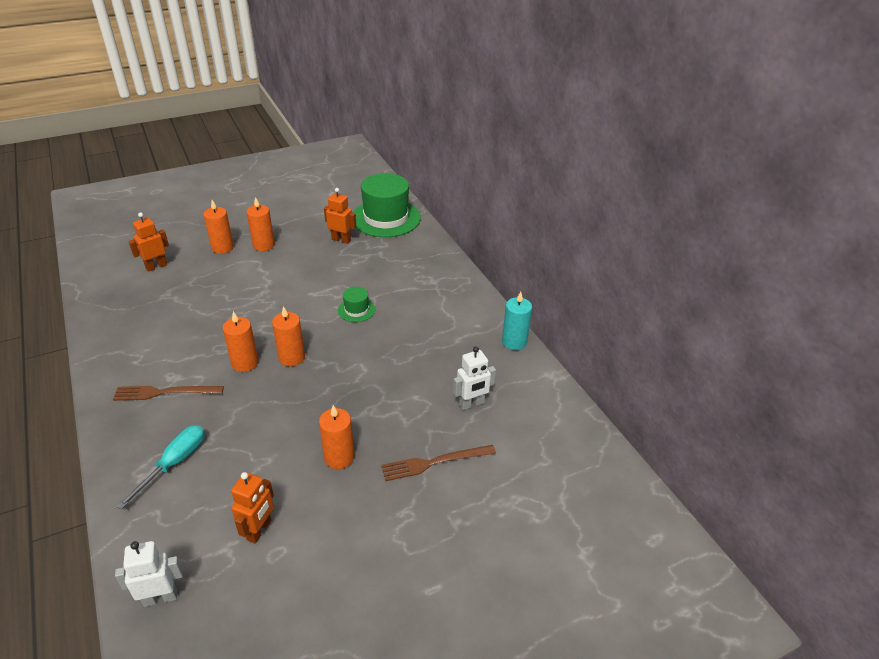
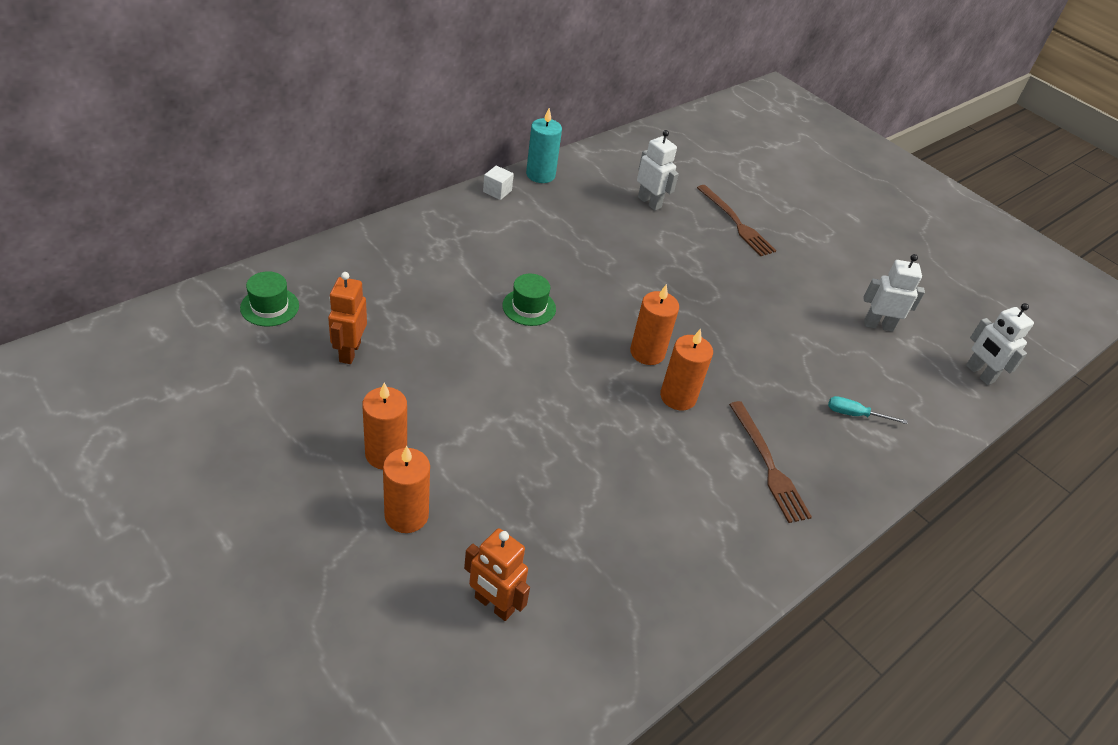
camera: 110 degrees left, 5 degrees up
turquoise screwdriver [116,425,205,510] -> turquoise screwdriver [828,396,907,424], size x0.60
orange robot [231,472,274,544] -> white robot [863,254,925,332]
orange candle [319,405,354,469] -> none
green hat [353,173,421,237] -> green hat [240,271,299,327], size x0.45
none -> white cube [483,165,514,200]

